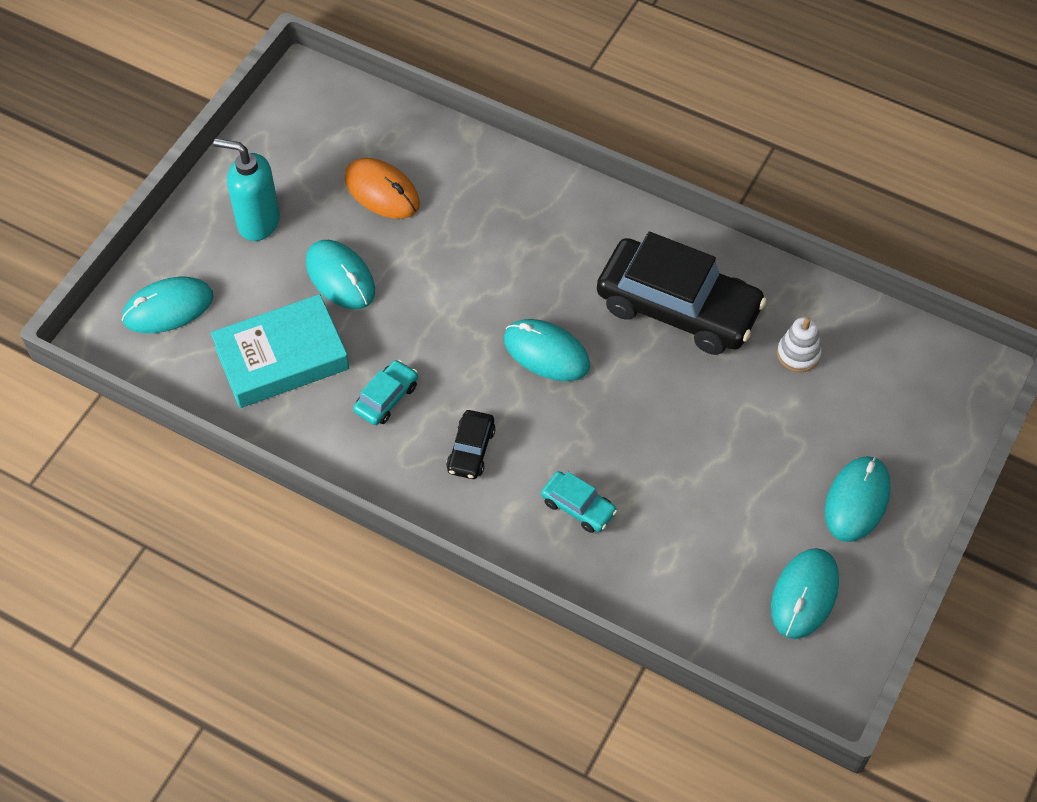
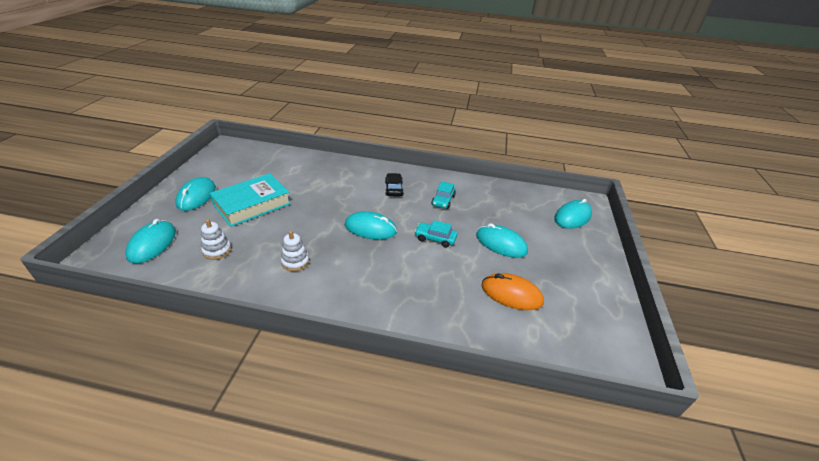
camera: 160 degrees right, 20 degrees down
turquoise book [211,294,349,408] -> turquoise book moved to [210,173,291,227]
turquoise soap dispenser [214,138,280,241] -> none
turquoise car [541,471,617,533] -> turquoise car moved to [414,220,457,248]
black car [597,232,767,355] -> white stacking toy [281,231,309,272]
turquoise mouse [771,548,839,639] -> turquoise mouse moved to [125,219,176,263]

